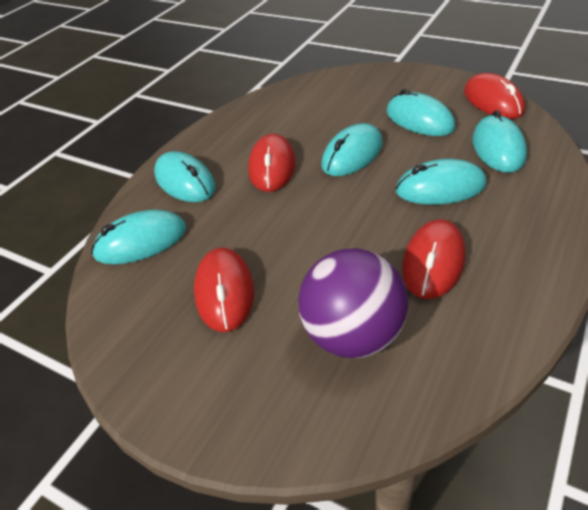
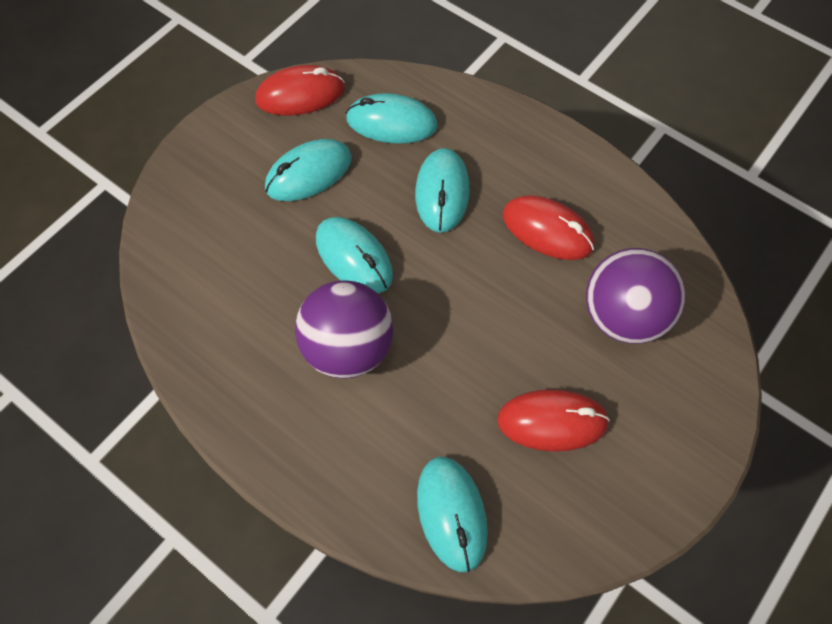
camera: 85 degrees left, 20 degrees up
turquoise mouse [154,151,216,202] -> none
red mouse [248,134,295,192] -> purple ball [295,280,393,379]

